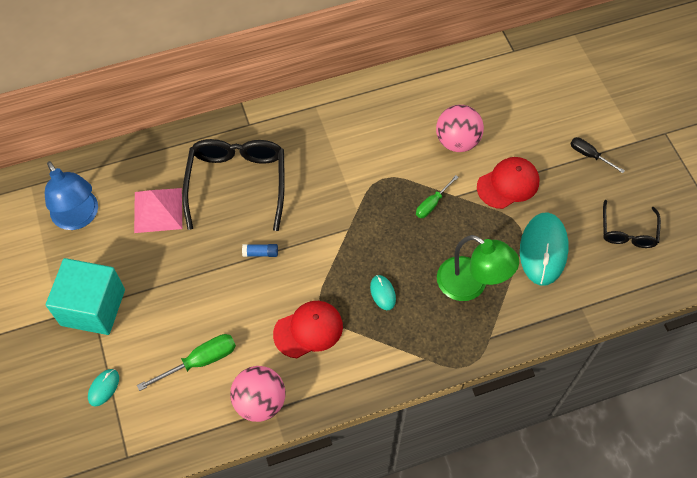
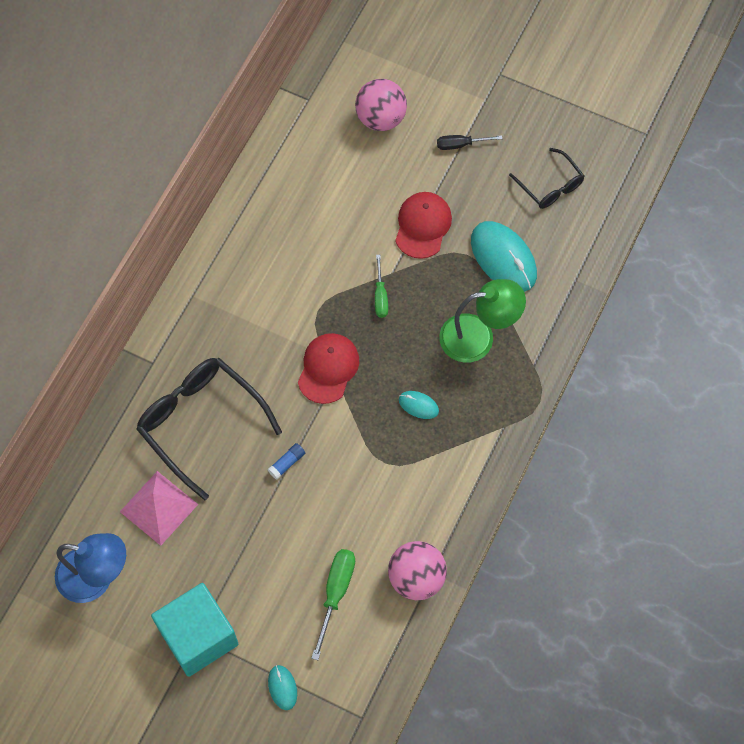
camera: 45 degrees left, 5 degrees up
red cap [273,301,343,358] -> red cap moved to [298,333,359,404]
pink ball [436,105,484,152] -> pink ball moved to [355,79,407,131]

